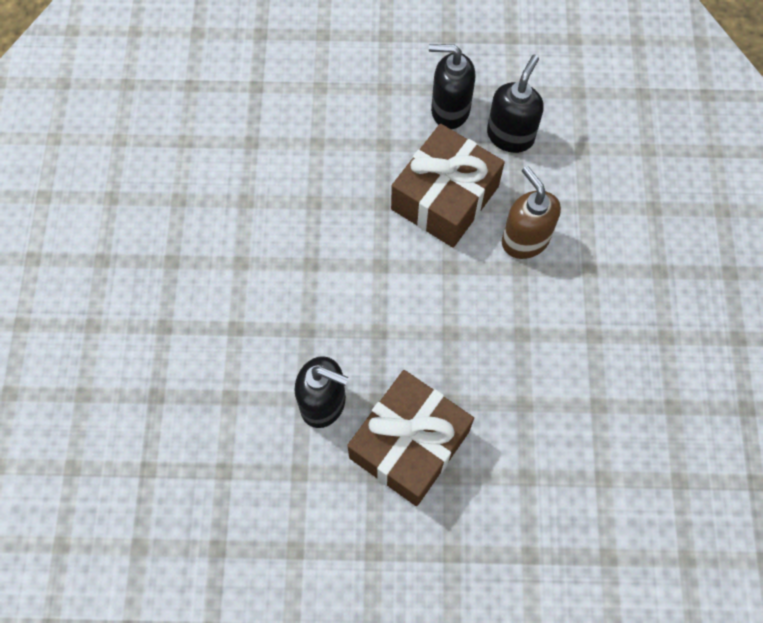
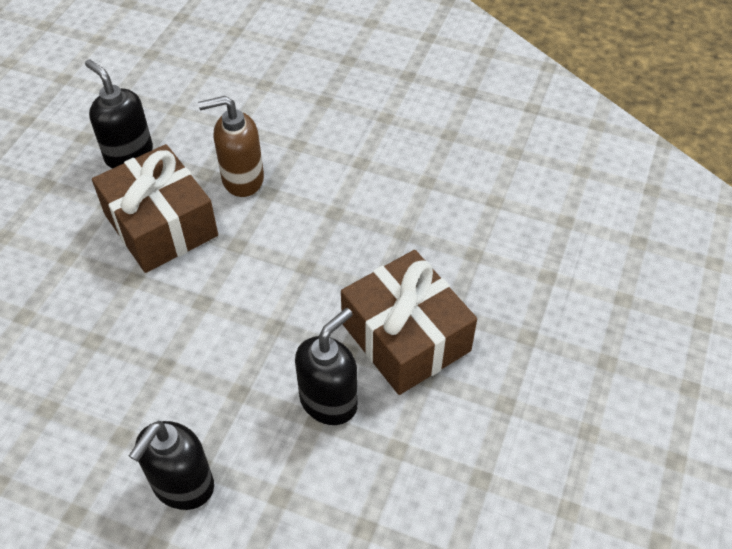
camera: 70 degrees left, 15 degrees down
black soap dispenser [429,44,475,129] -> black soap dispenser moved to [129,421,214,510]

